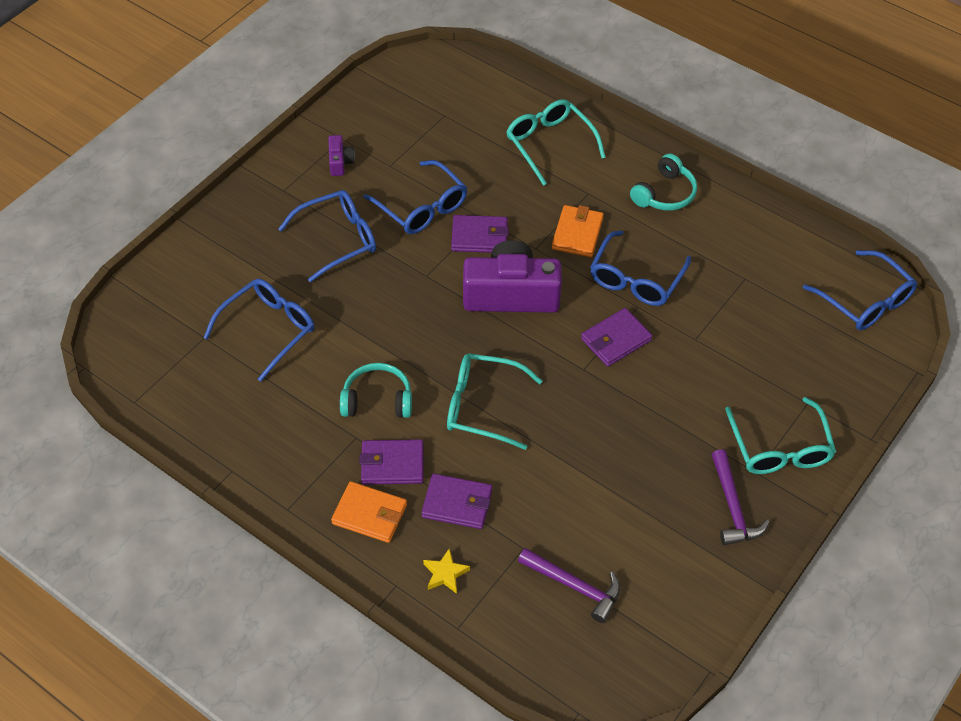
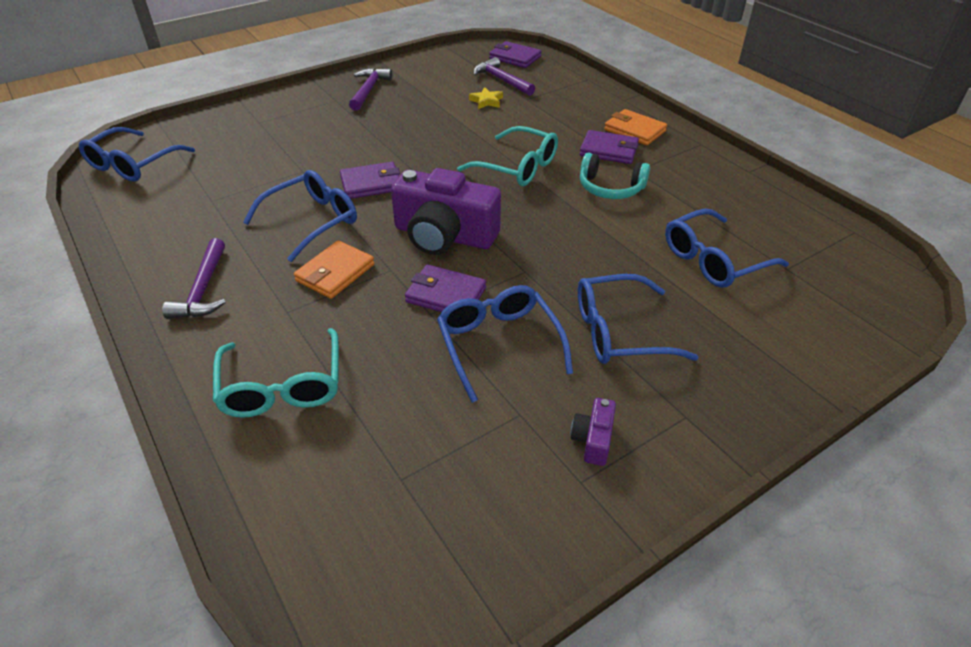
camera: 160 degrees left, 10 degrees down
purple wallet [421,474,492,529] -> purple wallet moved to [489,41,542,68]
yellow star [423,548,470,594] -> yellow star moved to [469,87,503,109]
turquoise headphones [630,154,697,211] -> purple hammer [162,238,226,319]
turquoise glasses [725,397,836,474] -> none
blue glasses [803,250,917,330] -> blue glasses turned 135 degrees counterclockwise [79,127,195,182]

